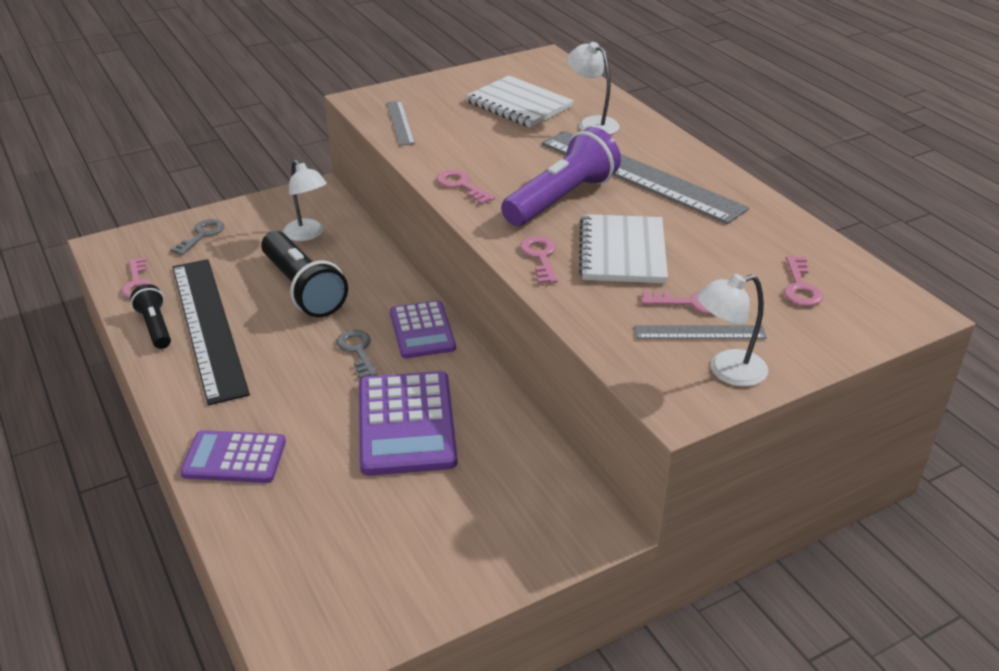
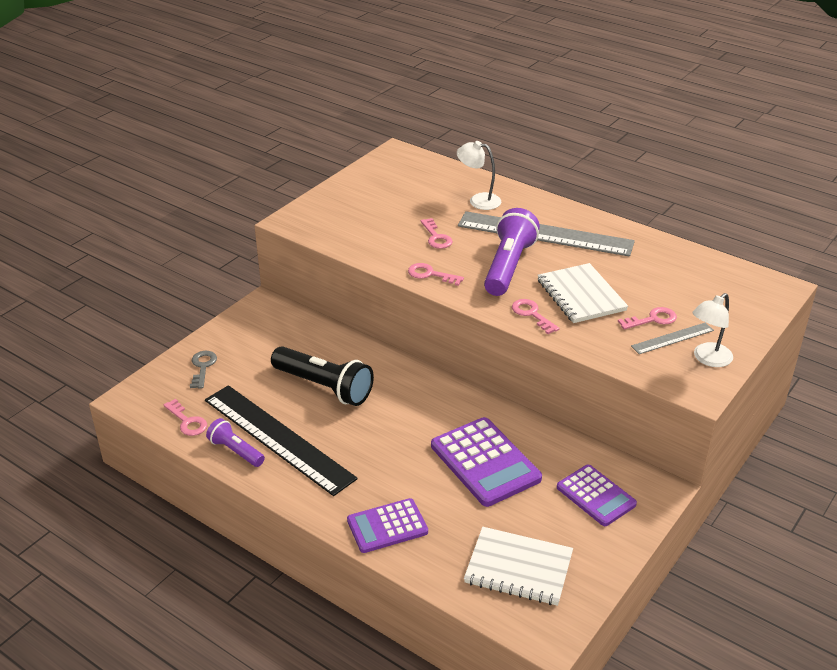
camera: 25 degrees left, 0 degrees up
black flashlight [130,284,171,349] -> purple flashlight [206,418,265,467]
white lamp [283,160,327,241] -> none
grey key [337,330,378,379] -> none
grey ruler [387,101,415,146] -> none
purple calculator [390,300,456,358] -> purple calculator moved to [557,465,637,526]
white notebook [465,75,574,128] -> white notebook moved to [464,527,573,606]
pink key [784,256,823,306] -> pink key moved to [421,218,453,249]

